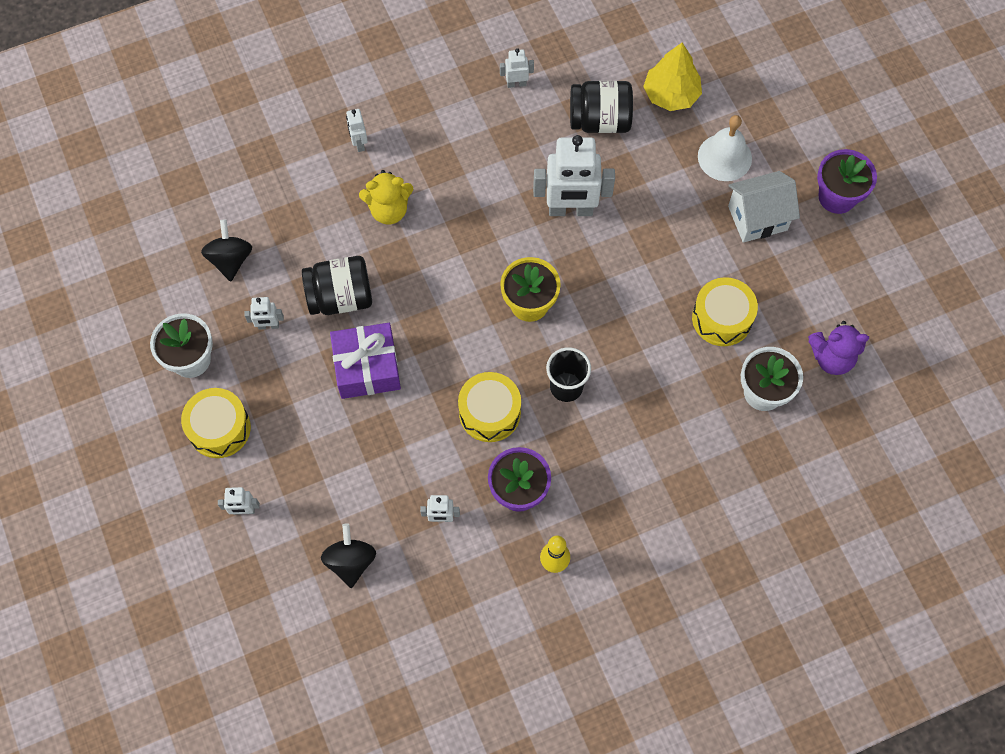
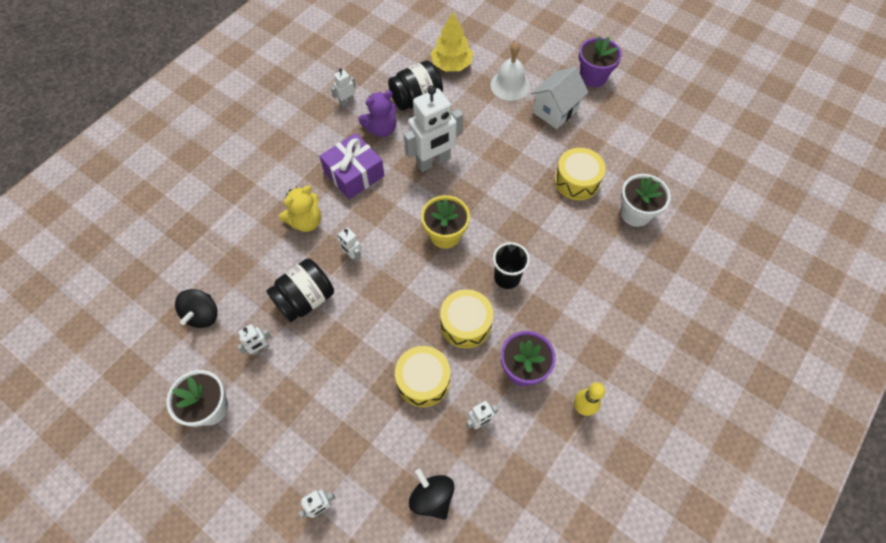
camera: 30 degrees left, 5 degrees down
yellow drum [181,388,251,458] -> yellow drum moved to [395,346,450,407]
black spinning top [201,219,252,281] -> black spinning top turned 135 degrees counterclockwise [175,289,218,328]
purple gift [330,323,401,399] -> purple gift moved to [319,133,385,199]
white robot [346,109,368,152] -> white robot moved to [337,227,362,262]
purple teddy bear [808,321,869,375] -> purple teddy bear moved to [358,90,396,137]

